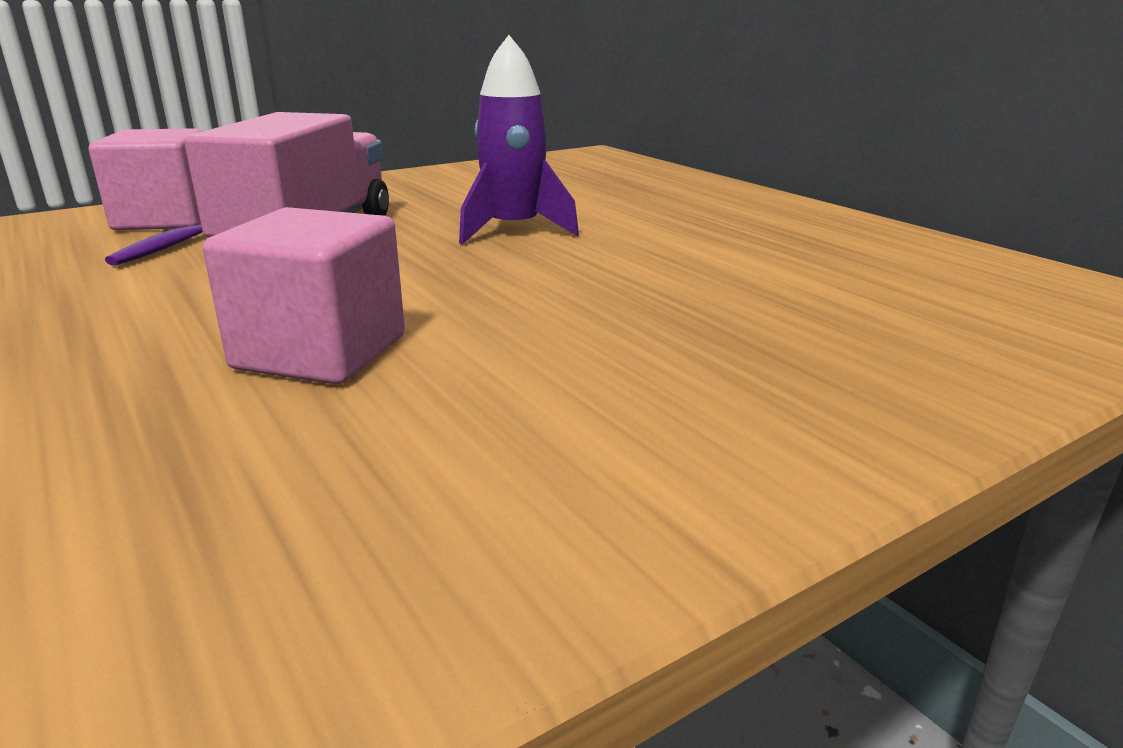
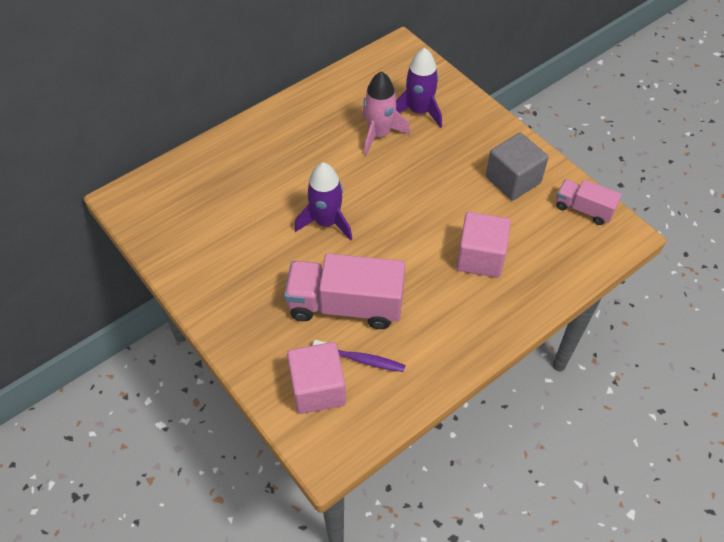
camera: 95 degrees left, 30 degrees up
none -> pink rocket [362,71,410,155]
none -> purple rocket [396,48,442,128]
none -> grey cube [486,133,548,201]
none -> pink truck [556,179,622,225]

